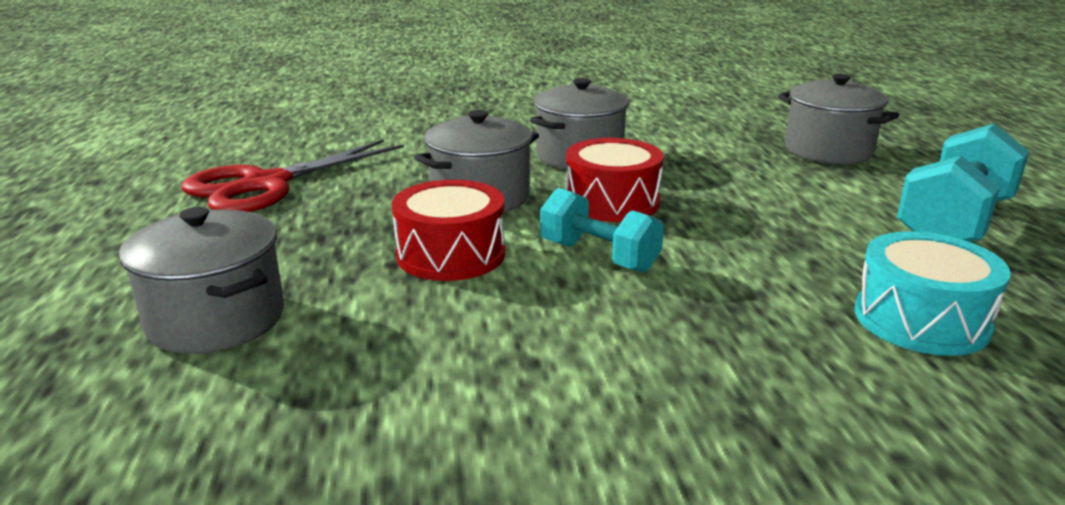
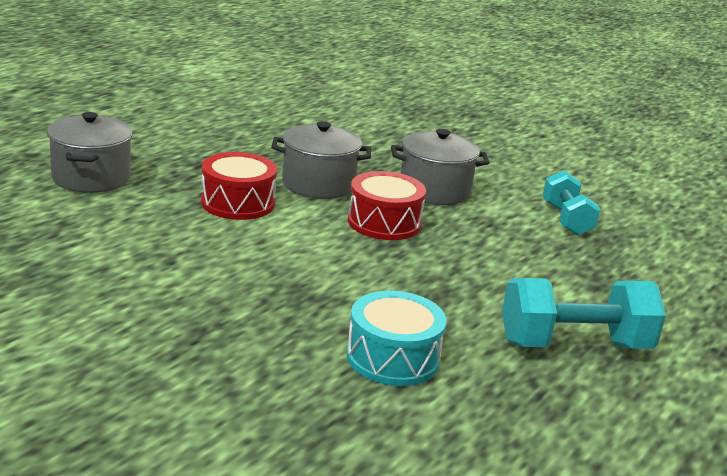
camera: 40 degrees right, 0 degrees up
red scissors [182,139,404,212] -> none
turquoise dumbbell [540,188,664,273] -> turquoise dumbbell moved to [543,170,600,236]
grey pot [778,74,899,164] -> none

